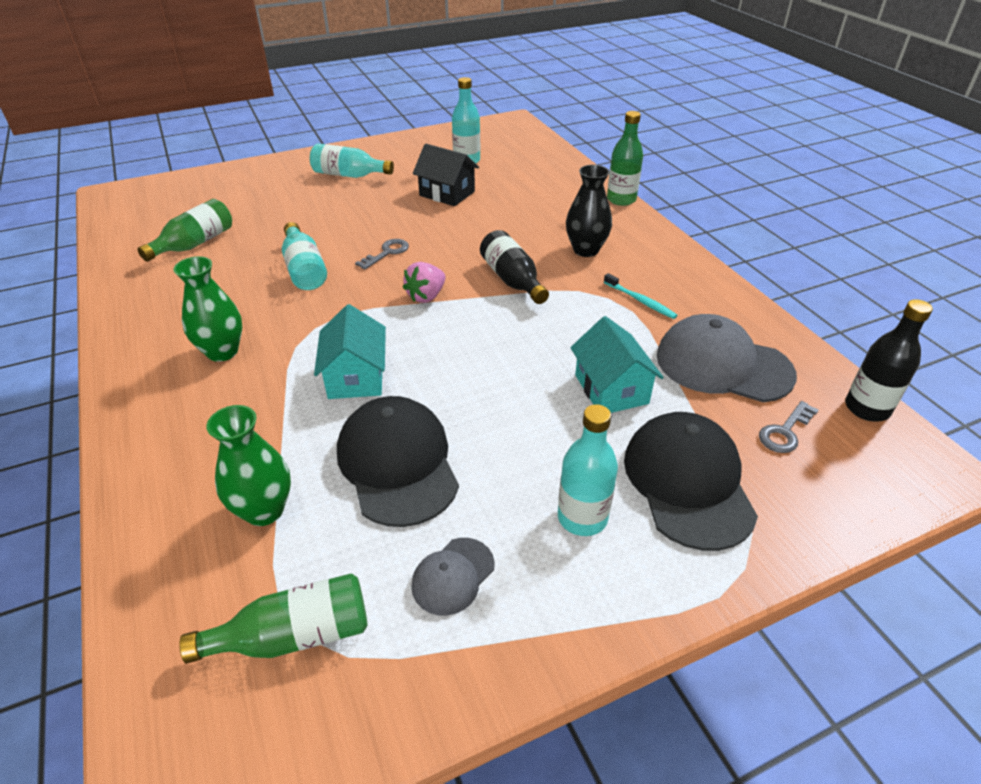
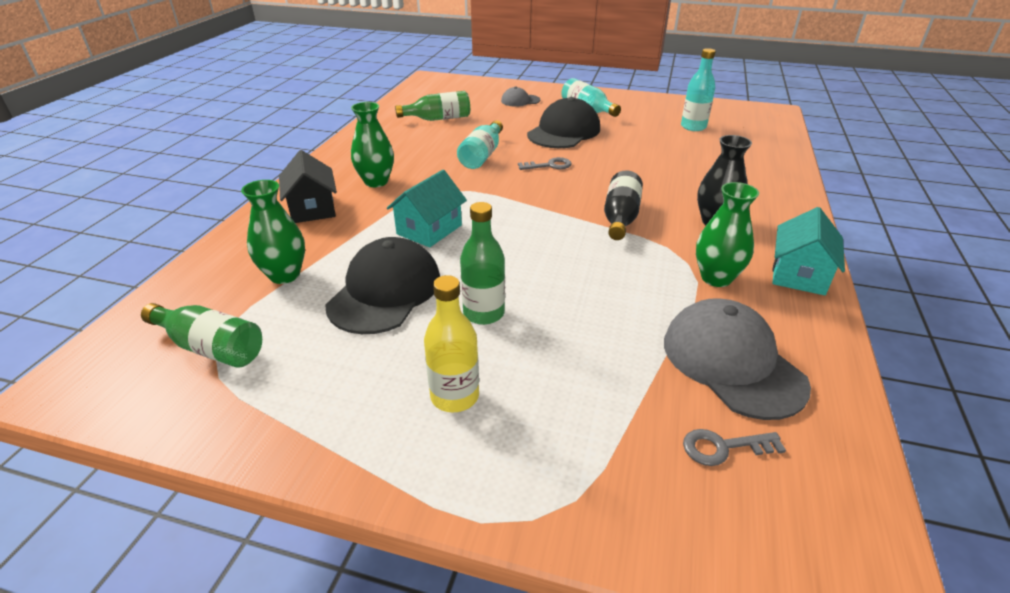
camera: 40 degrees right, 5 degrees down
pink strawberry [403,262,445,303] -> none
grey cap [411,538,495,616] -> grey cap moved to [501,87,540,107]
black house [413,144,479,206] -> black house moved to [279,150,337,223]
turquoise bottle [558,404,618,536] -> yellow bottle [424,275,479,412]
turquoise house [570,316,664,413] -> turquoise house moved to [772,207,845,295]
turquoise toothbrush [604,273,677,319] -> green vase [696,182,759,287]
green bottle [607,111,643,206] -> green bottle moved to [460,202,505,325]
black cap [624,412,758,551] -> black cap moved to [527,97,600,148]
black bottle [845,299,933,422] -> none

